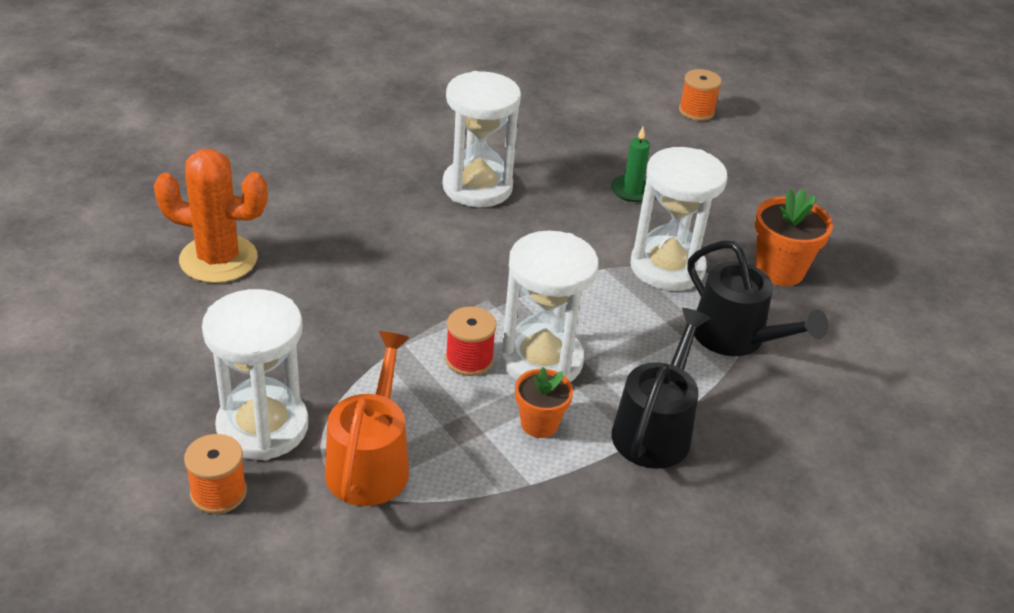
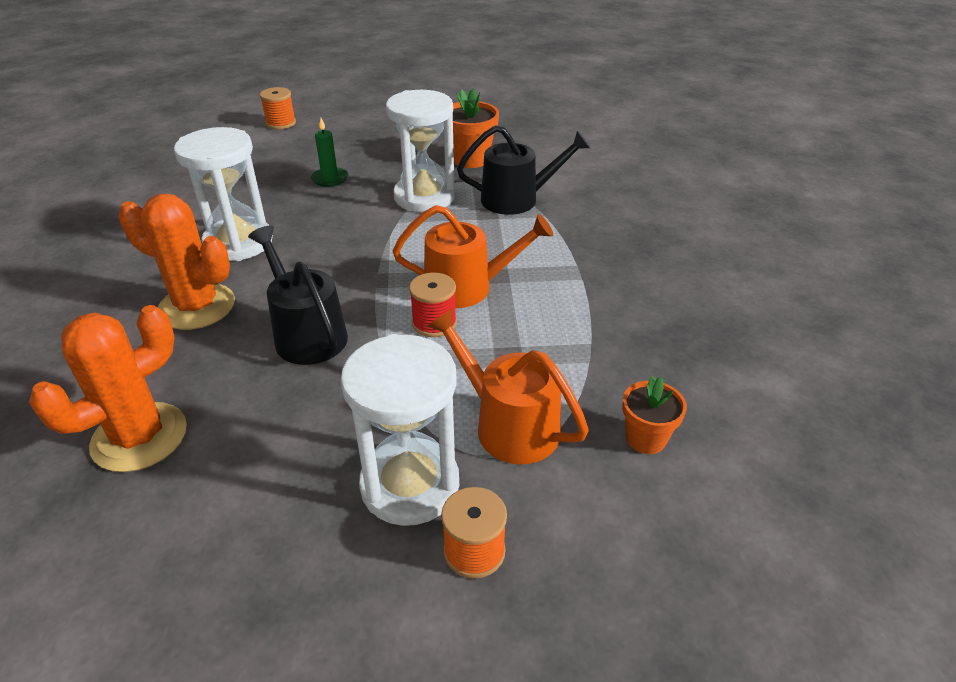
camera: 55 degrees left, 0 degrees up
white hourglass [500,231,599,382] -> orange watering can [393,205,553,308]
orange flower pot [515,367,573,438] -> orange flower pot moved to [622,376,687,454]
black watering can [612,308,710,469] -> black watering can moved to [248,226,348,365]
none -> orange cactus [118,194,235,330]

